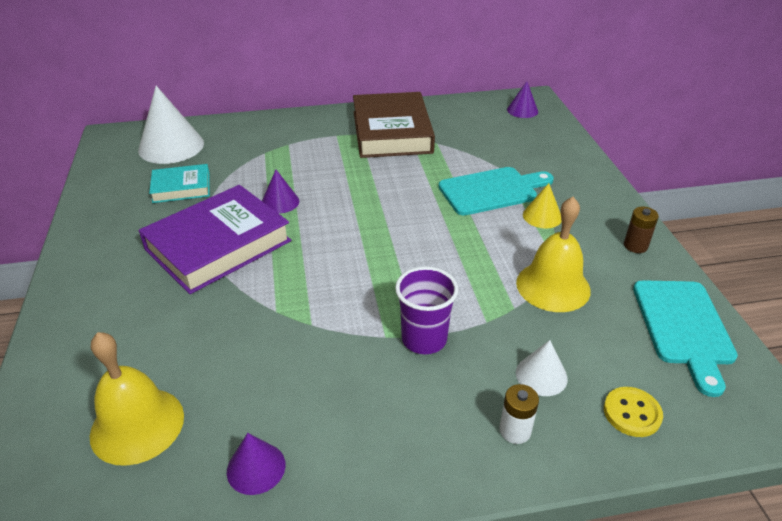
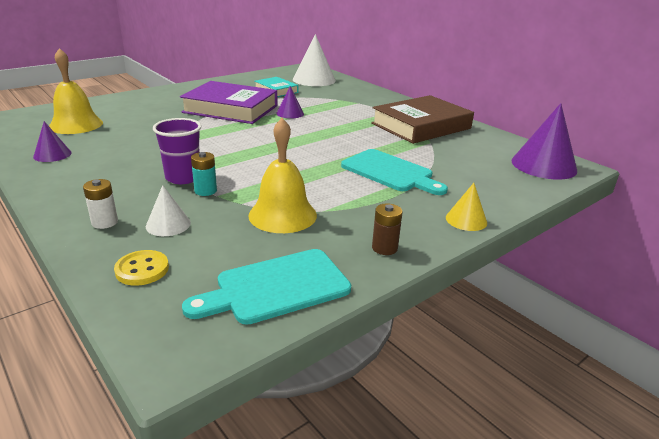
camera: 60 degrees right, 10 degrees down
purple cone [507,81,538,118] -> purple cone [512,103,577,180], size x1.89
yellow cone [523,183,562,229] -> yellow cone moved to [446,183,487,231]
none -> turquoise battery [191,152,217,196]

